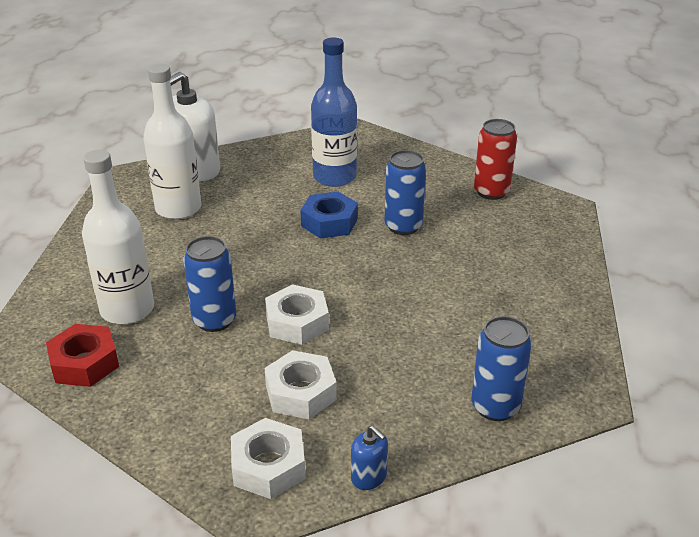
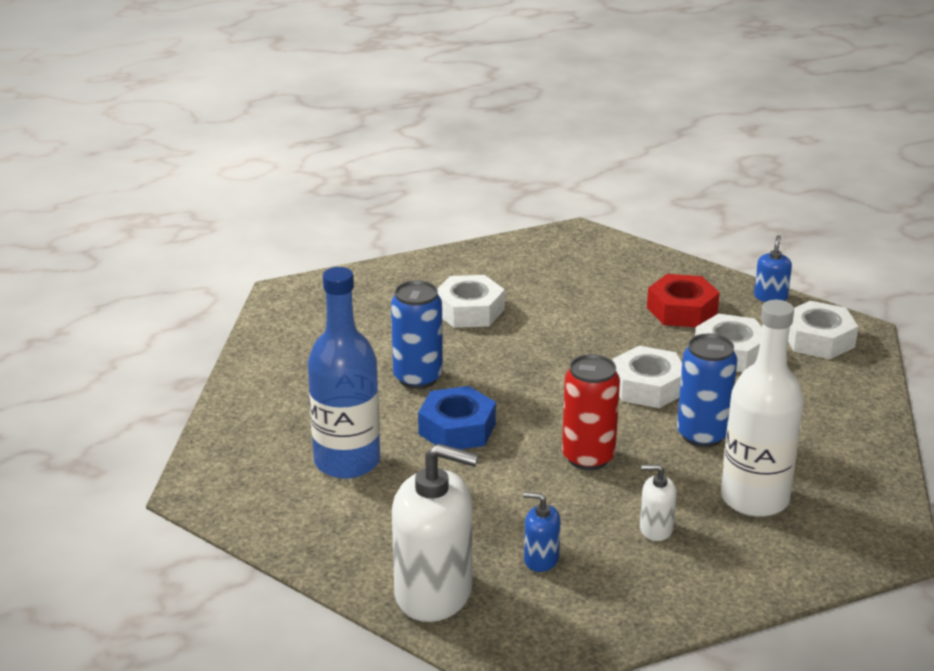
camera: 120 degrees left, 5 degrees down
red nut [46,324,119,387] -> red nut moved to [647,274,720,327]
white bottle [143,64,201,219] -> blue soap dispenser [523,492,560,572]
blue can [471,316,532,421] -> none
red can [474,119,517,200] -> red can moved to [562,354,620,470]
none -> white nut [437,275,505,328]
none -> white soap dispenser [640,464,677,541]

